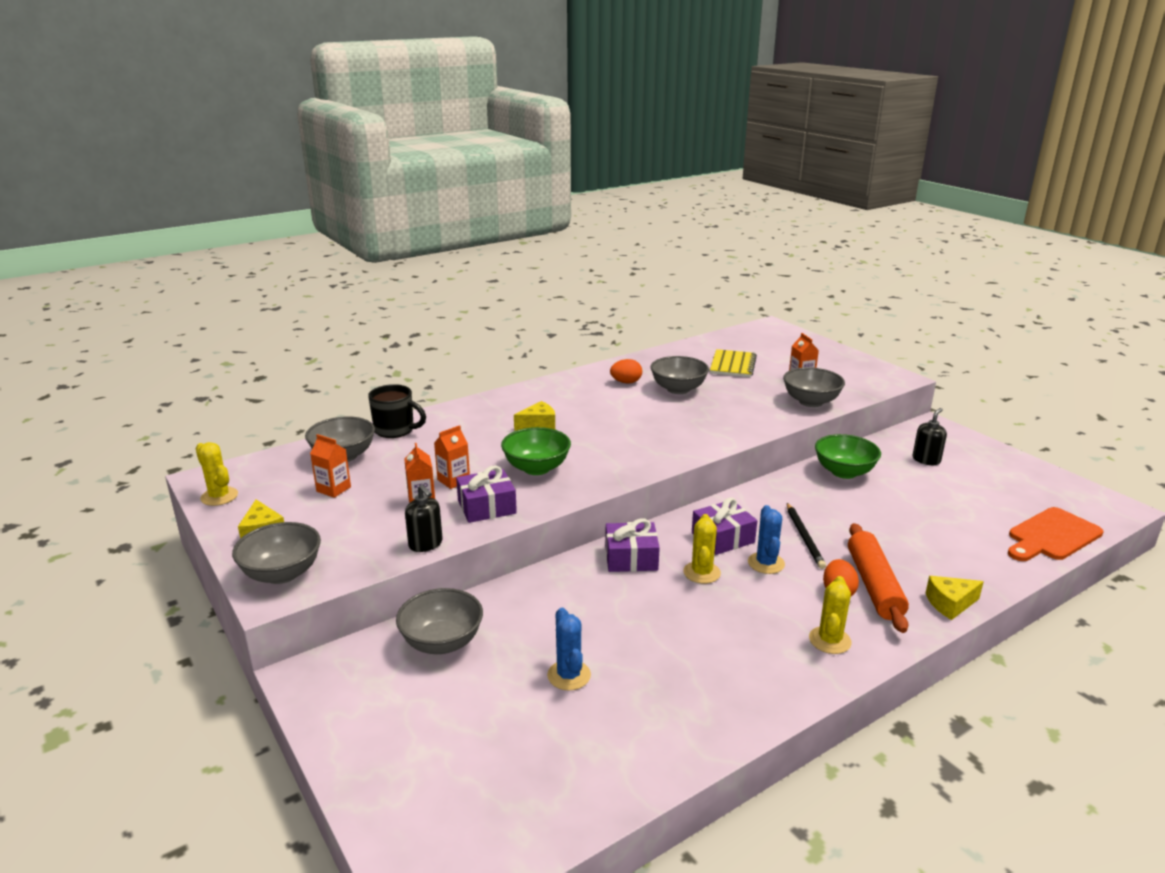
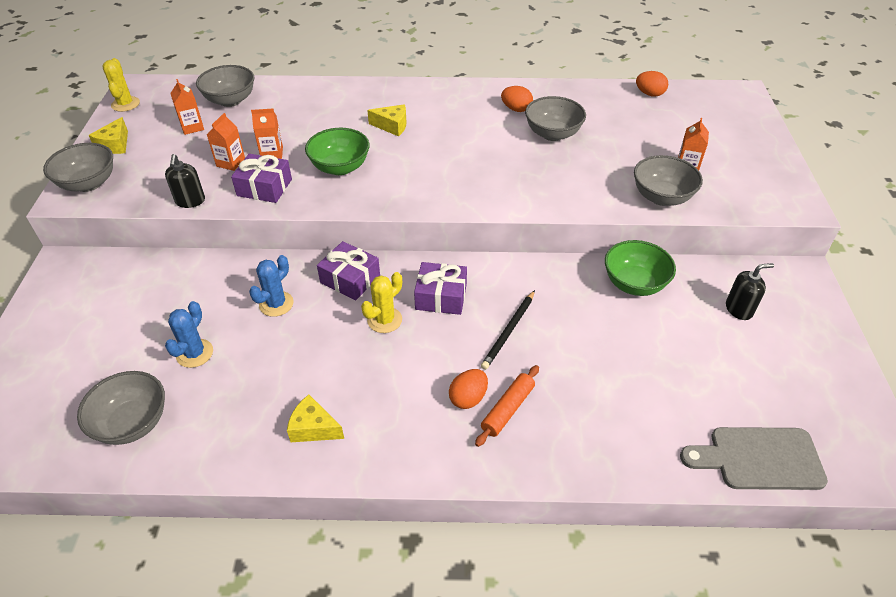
camera: 35 degrees right, 20 degrees up
black mug [368,384,426,438] -> none
grey bowl [396,588,483,654] -> grey bowl moved to [77,371,165,445]
yellow notebook [710,349,757,377] -> none
blue cactus [748,505,785,574] -> blue cactus moved to [249,255,294,317]
yellow cactus [809,576,852,654] -> none
orange rolling pin [848,523,909,633] -> orange rolling pin [475,365,539,447], size x0.64
yellow cheese [926,576,984,620] -> yellow cheese moved to [287,395,344,442]
orange cutting board [1008,507,1104,561] -> grey cutting board [680,427,828,490]
none -> orange egg [636,71,668,97]

